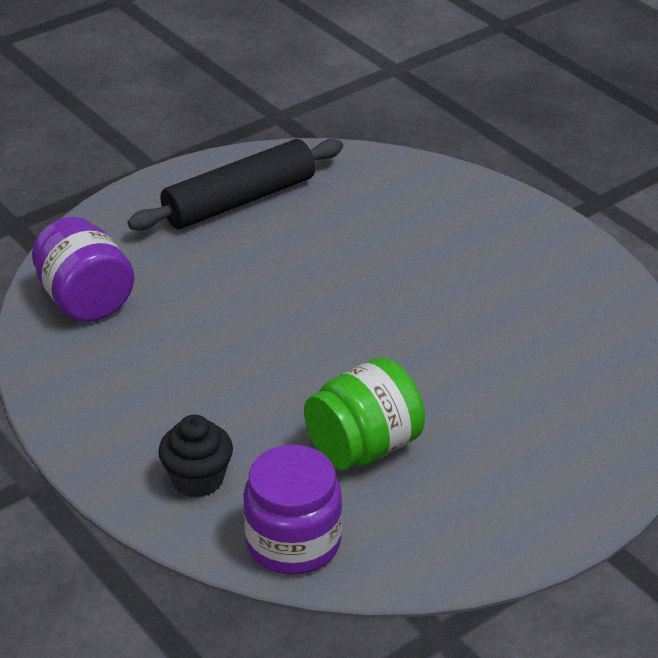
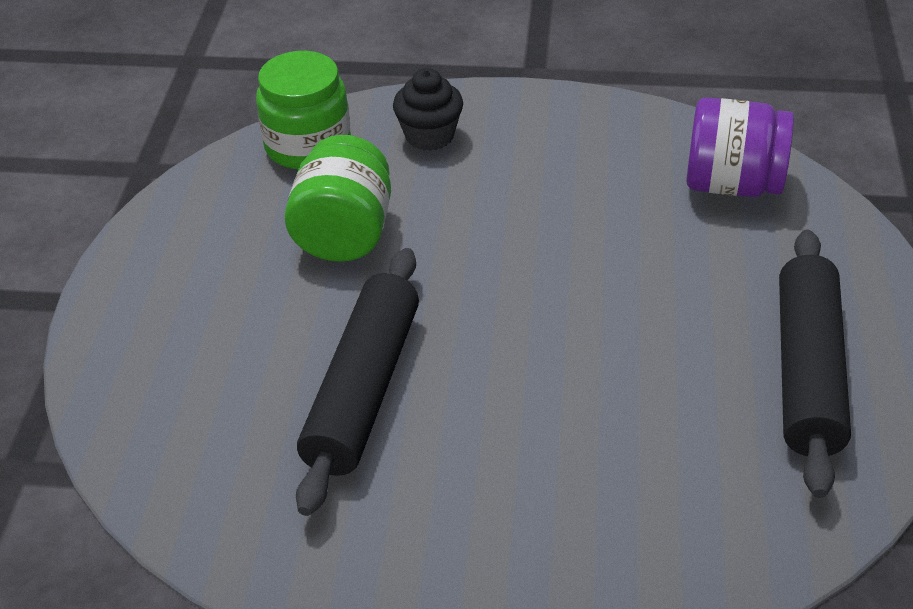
camera: 135 degrees right, 5 degrees up
purple jar [243,445,342,575] -> green jar [256,51,351,169]
none -> black rolling pin [296,248,419,516]

